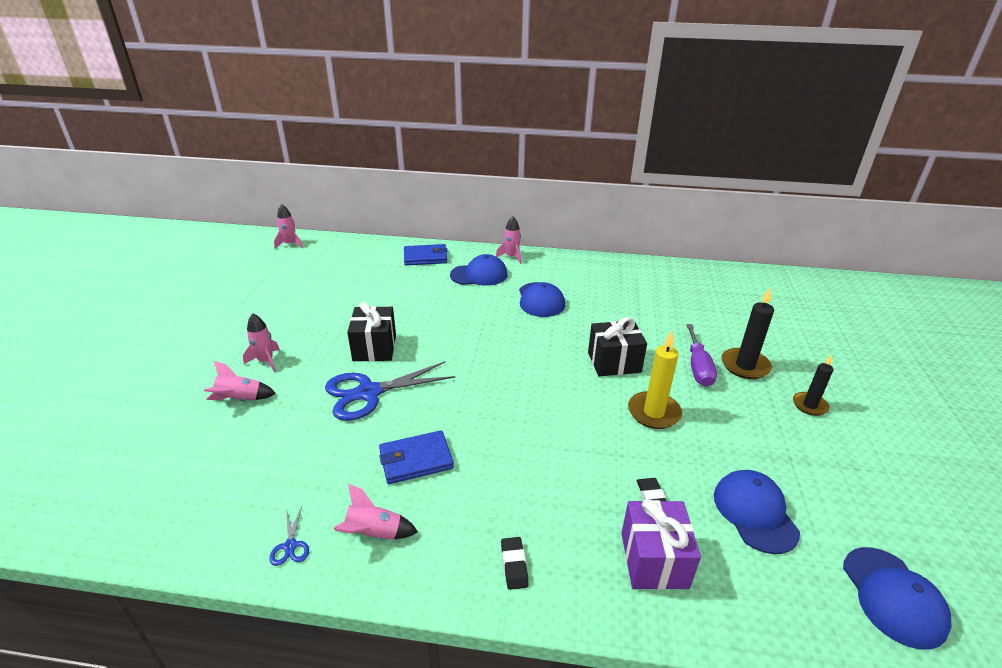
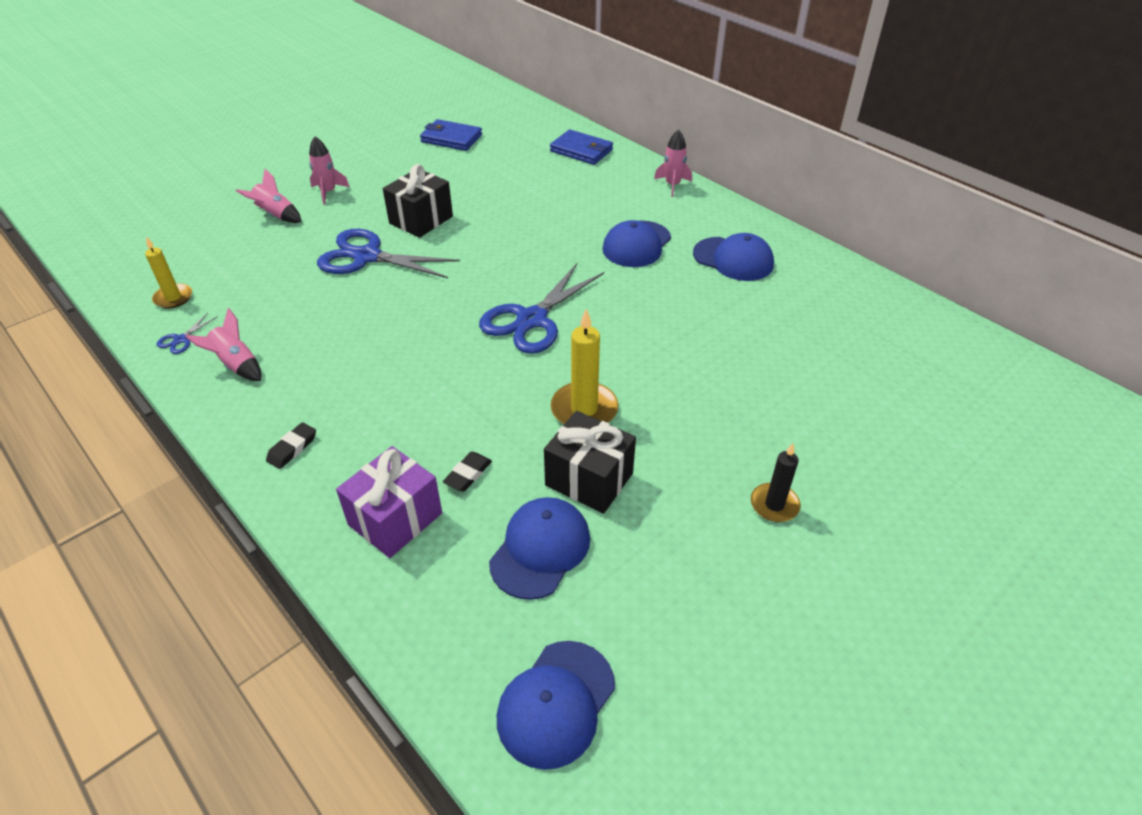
camera: 40 degrees right, 10 degrees up
pink rocket [274,204,303,248] -> none
blue wallet [379,430,454,484] -> blue wallet moved to [420,119,482,151]
blue cap [450,254,507,286] -> blue cap moved to [693,233,774,281]
black gift [588,317,647,376] -> black gift moved to [544,411,636,514]
purple screwdriver [686,324,717,387] -> none
black candle [721,289,774,379] -> none
none -> yellow candle [145,237,192,308]
none -> blue scissors [479,263,604,354]

